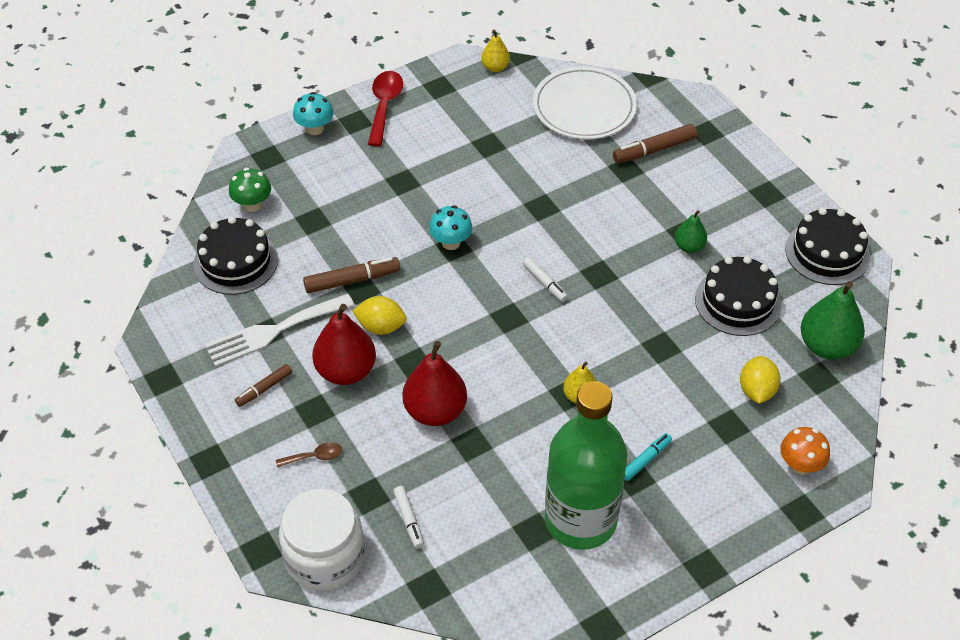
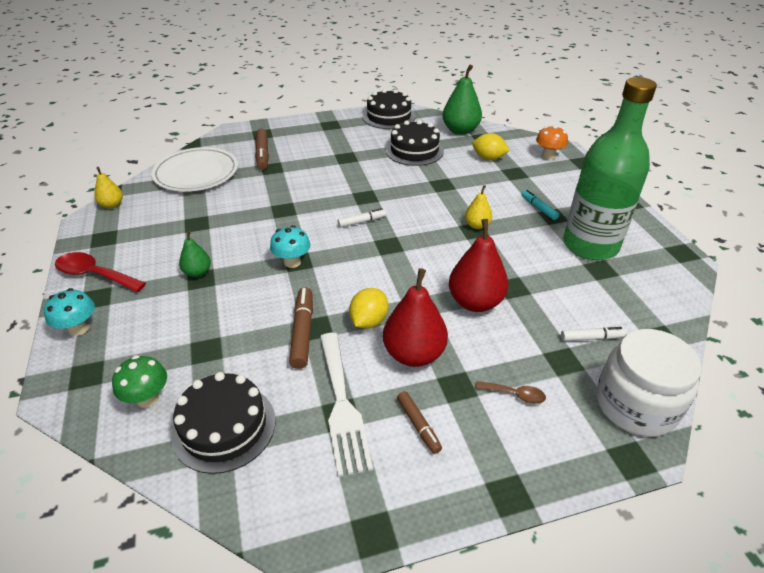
camera: 75 degrees left, 10 degrees down
brown spoon [276,442,342,467] -> brown spoon turned 105 degrees clockwise [475,381,546,404]
green pear [675,210,707,253] -> green pear moved to [179,230,211,277]

